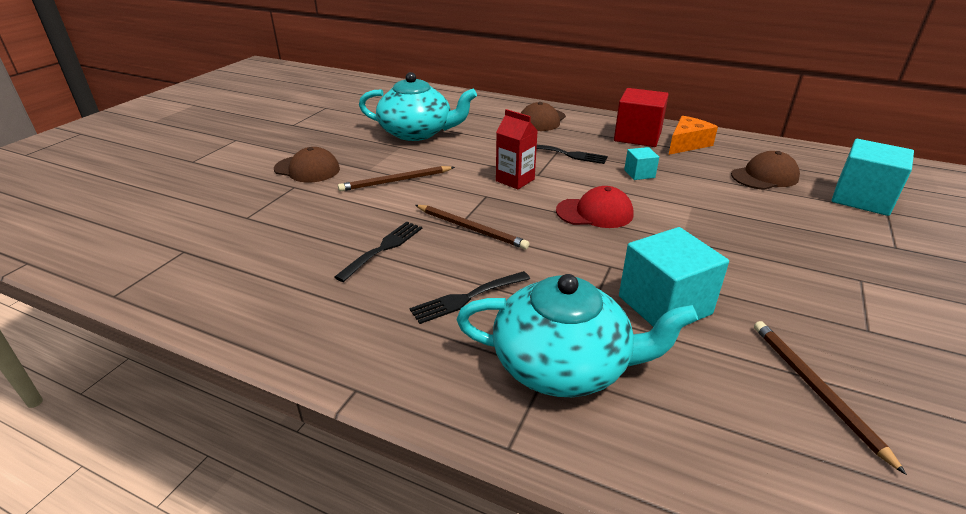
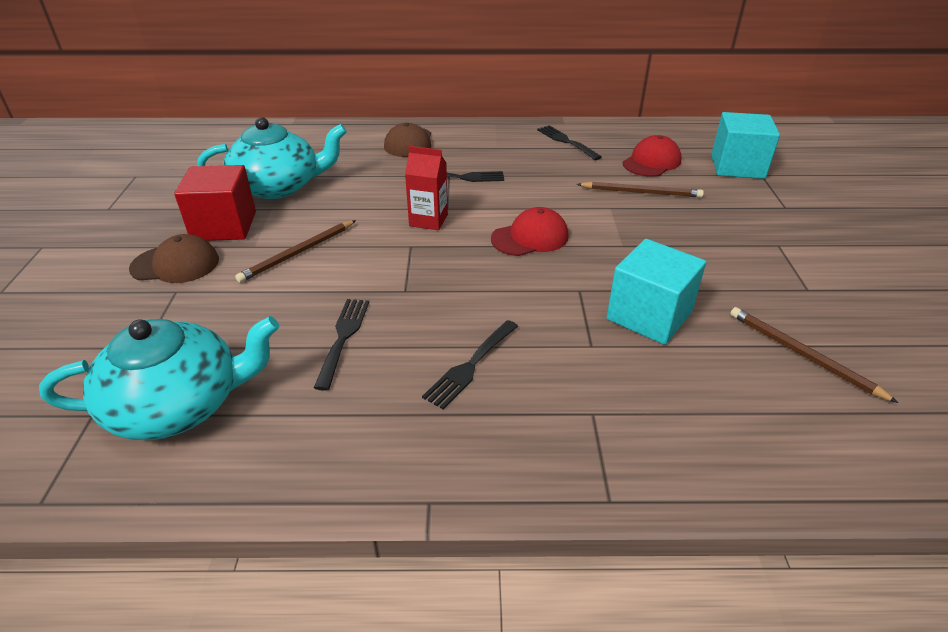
camera: 25 degrees left, 5 degrees up
brown pencil [415,205,529,249] -> brown pencil moved to [577,182,704,198]
turquoise teapot [457,274,698,397] -> turquoise teapot moved to [39,316,279,440]
red cube [614,88,669,147] -> red cube moved to [174,165,256,241]
turquoise cube [624,147,659,180] -> none
orange cheese [669,116,718,155] -> black fork [537,125,602,160]
brown cap [731,151,800,190] -> red cap [623,135,682,177]

